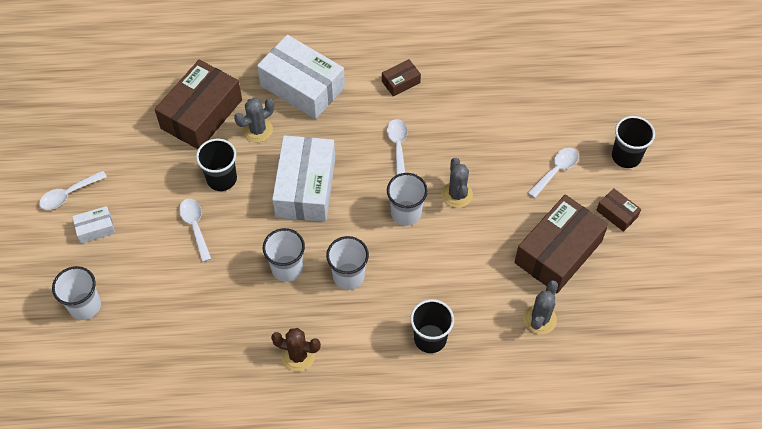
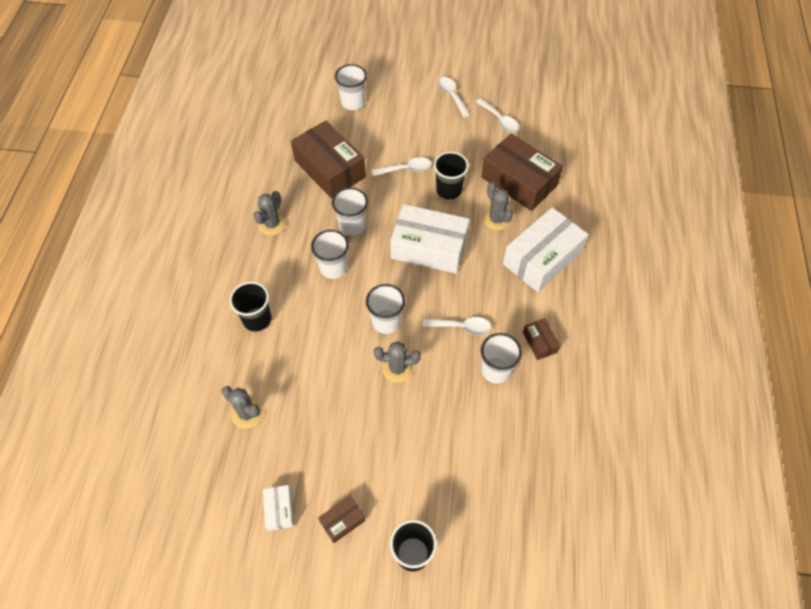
camera: 100 degrees right, 0 degrees up
white box [72,206,115,244] -> white box moved to [263,485,294,531]
brown cactus [271,328,321,371] -> grey cactus [253,191,286,235]
brown box [515,194,608,293] -> brown box moved to [291,121,366,198]
white spoon [528,148,579,198] -> white spoon moved to [476,98,519,132]
none -> white cup [481,333,522,384]

